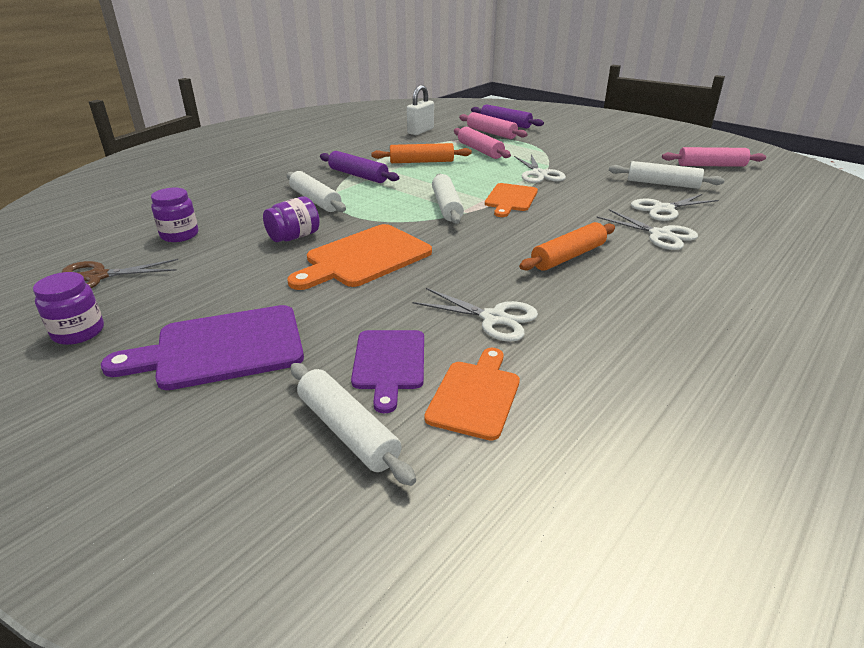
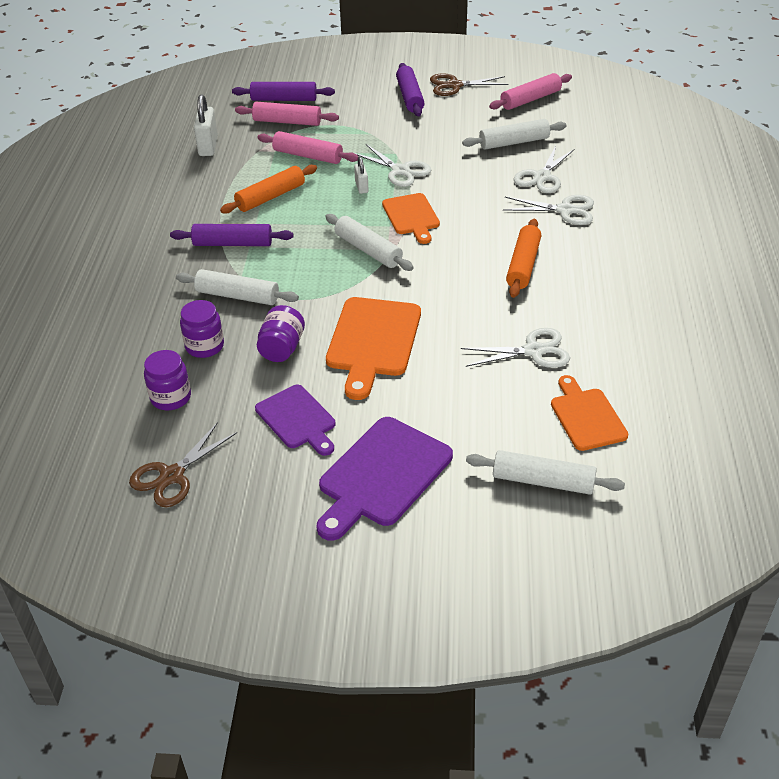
camera: 35 degrees left, 10 degrees up
purple jar [33,272,104,345] -> purple jar moved to [180,300,224,358]
purple cutting board [351,330,424,413] -> purple cutting board moved to [255,385,335,456]
none -> white padlock [354,157,369,194]
none -> purple rolling pin [396,63,424,116]
none -> brown scissors [430,73,508,96]

